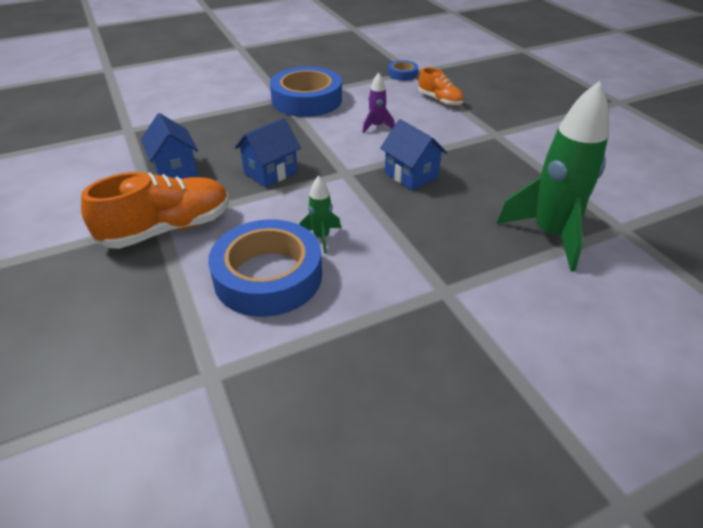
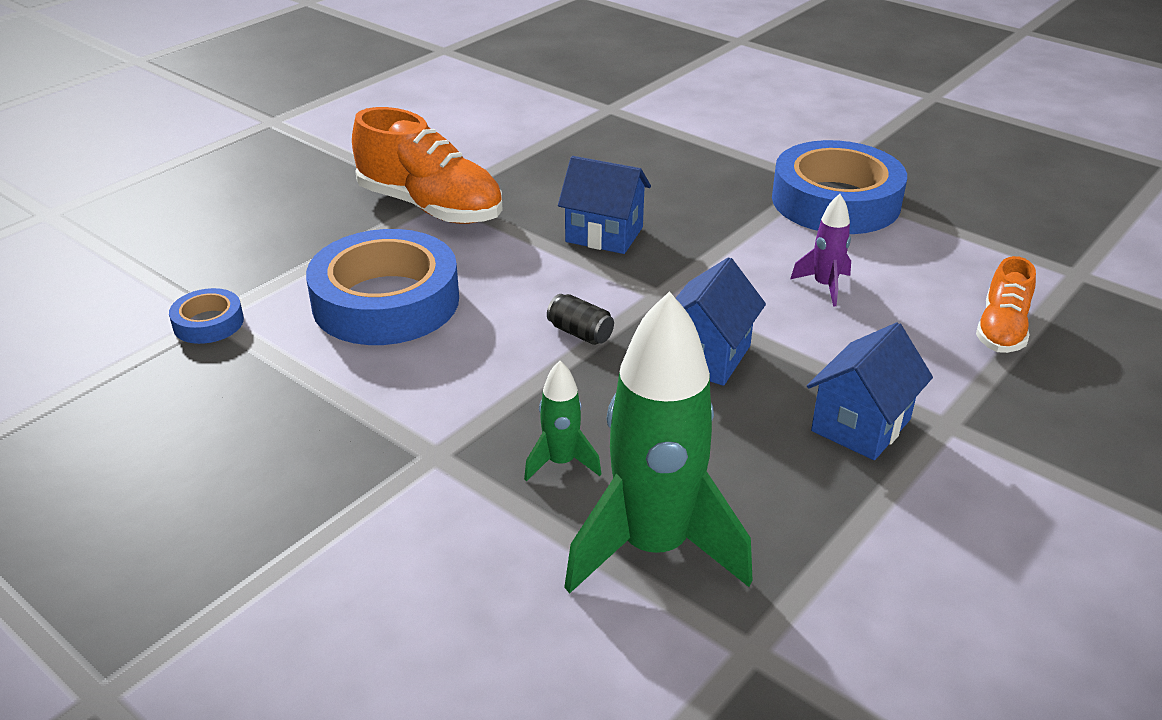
camera: 65 degrees right, 5 degrees down
blue house [141,113,198,179] -> blue house moved to [807,322,933,460]
green rocket [299,176,341,254] -> green rocket moved to [524,361,601,481]
blue tape [388,60,418,81] -> blue tape moved to [169,288,244,344]
none -> black can [547,294,614,345]

